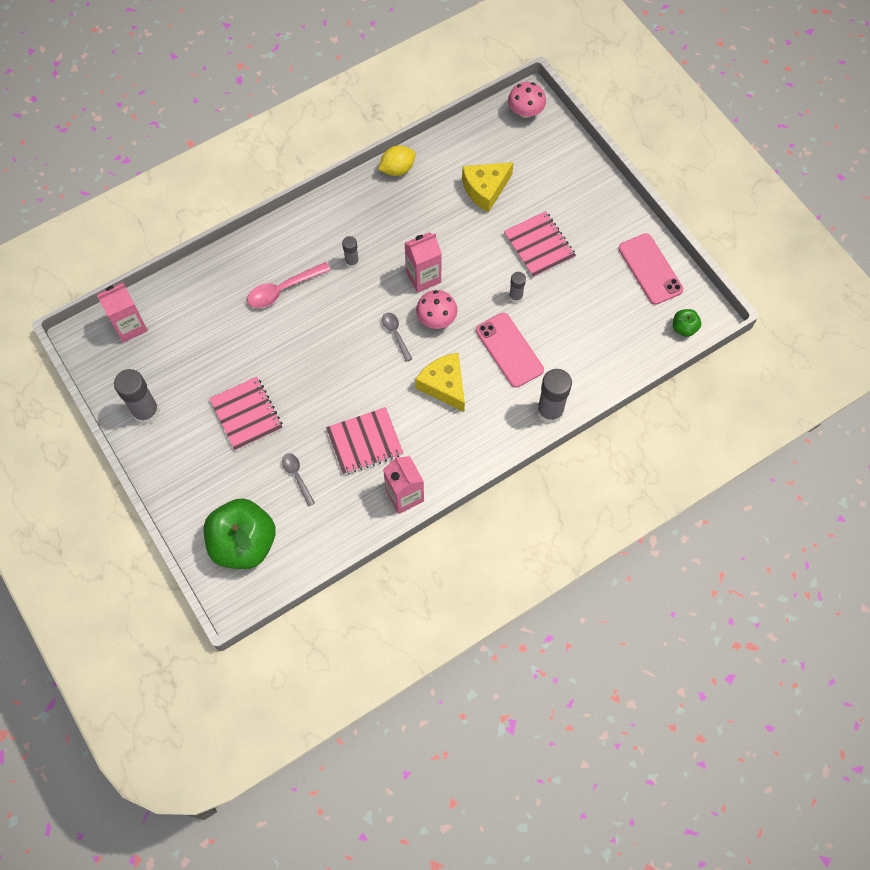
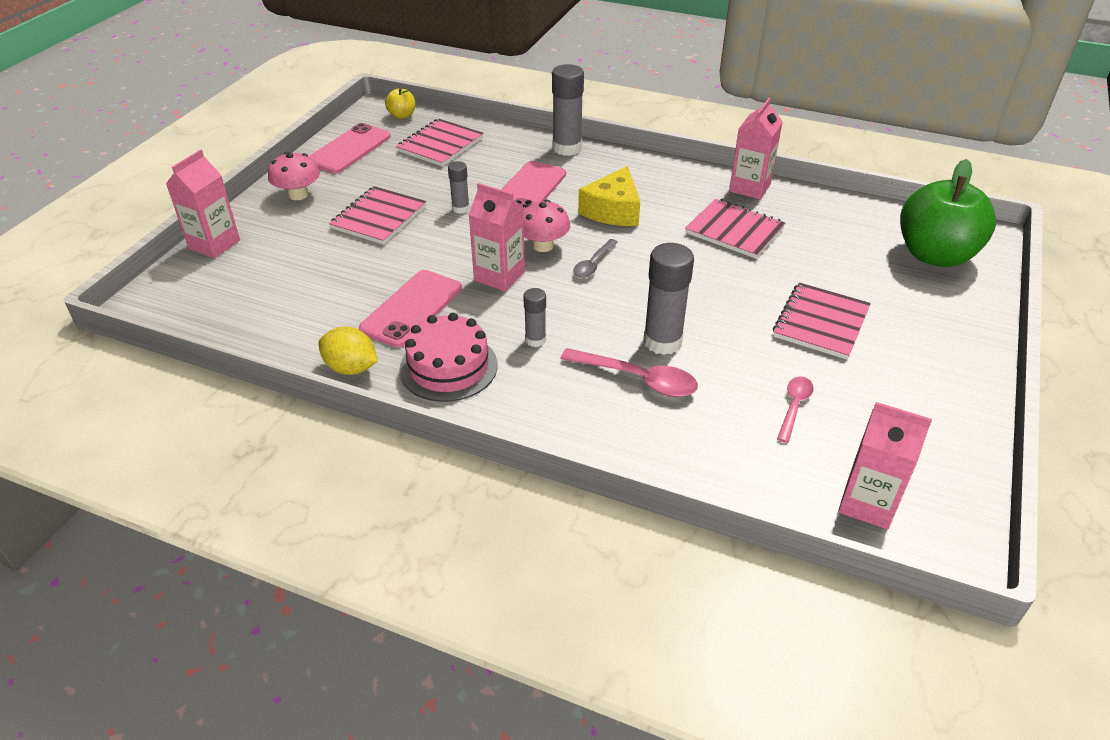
camera: 125 degrees left, 25 degrees down
grey glue stick [114,369,160,424] -> grey glue stick moved to [643,243,694,355]
grey spoon [282,453,315,506] -> none
yellow cheese [462,162,514,212] -> none
pink mushroom [508,82,546,118] -> pink mushroom moved to [268,152,320,200]
green apple [673,309,701,337] -> yellow apple [385,87,415,119]
none -> pink carton [166,149,240,258]
none -> pink phone [359,270,462,348]
none -> pink notebook [396,119,484,166]
none -> pink cake [399,313,497,402]
none -> pink spoon [777,376,814,443]

